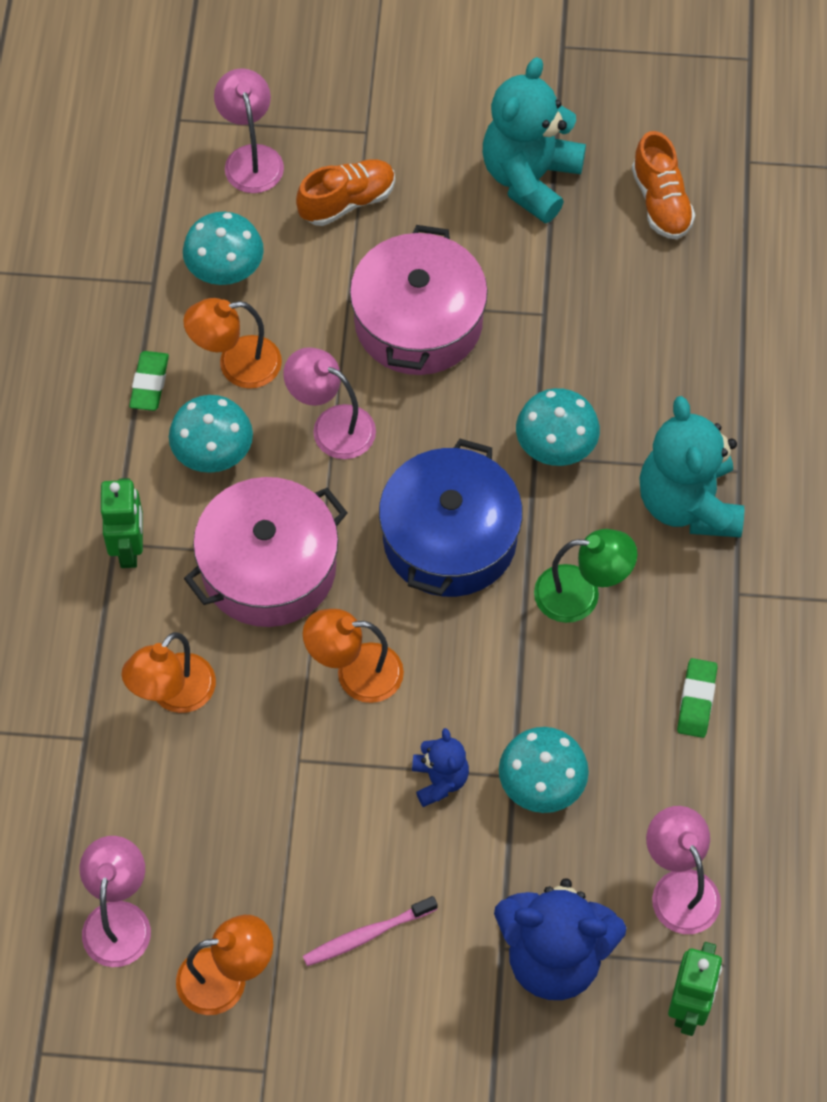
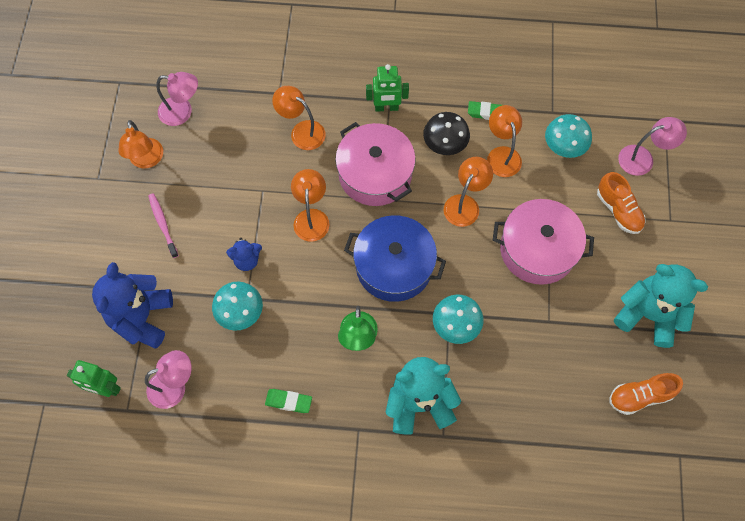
camera: 90 degrees right, 5 degrees up
turquoise mushroom [169,395,253,473] -> black mushroom [423,112,470,155]
pink lamp [283,347,376,459] -> orange lamp [444,157,493,227]

